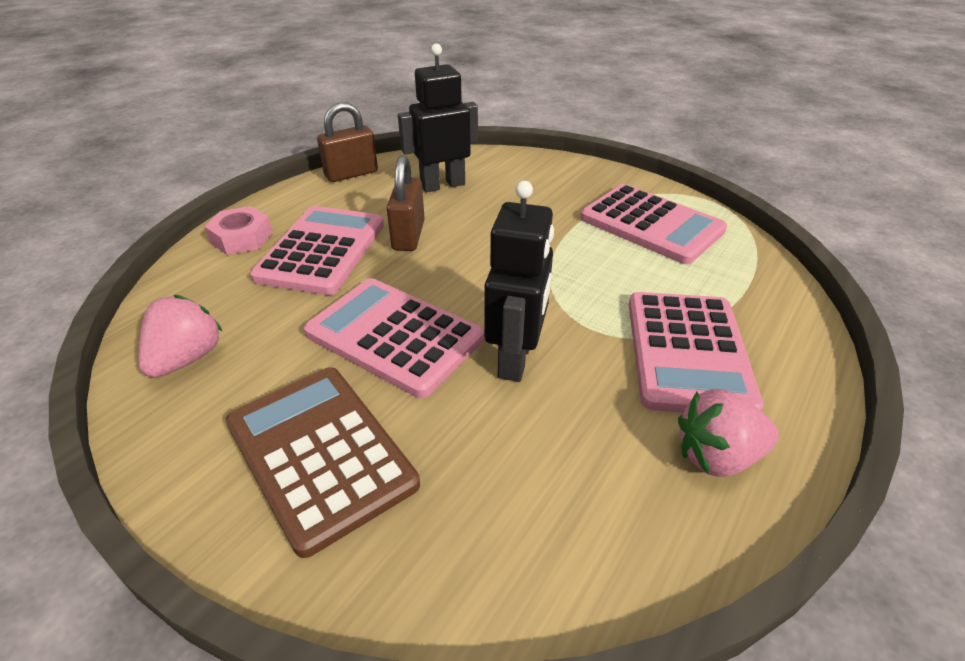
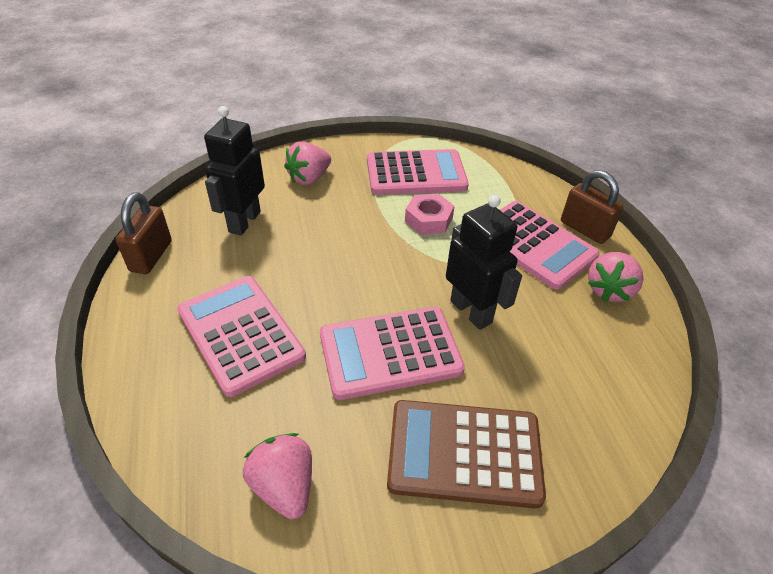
camera: 50 degrees left, 5 degrees up
pink nut [204,206,273,255] -> pink nut moved to [405,194,455,235]
brown padlock [387,155,425,251] -> brown padlock moved to [561,170,624,244]
none -> pink strawberry [284,141,331,185]

